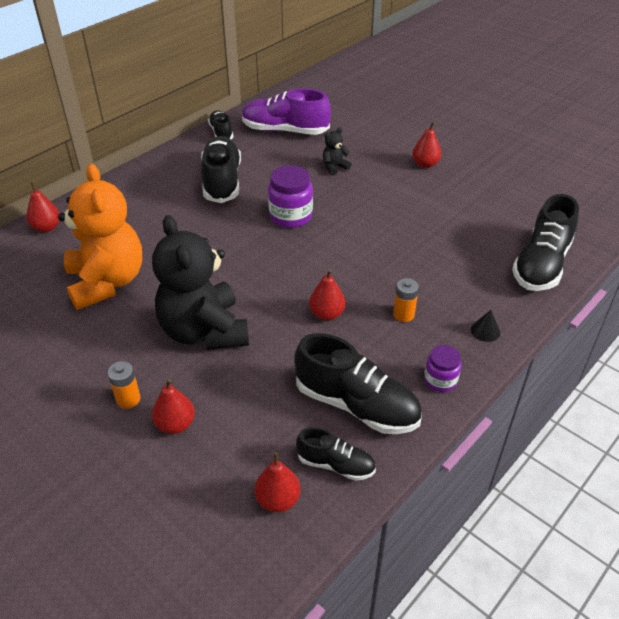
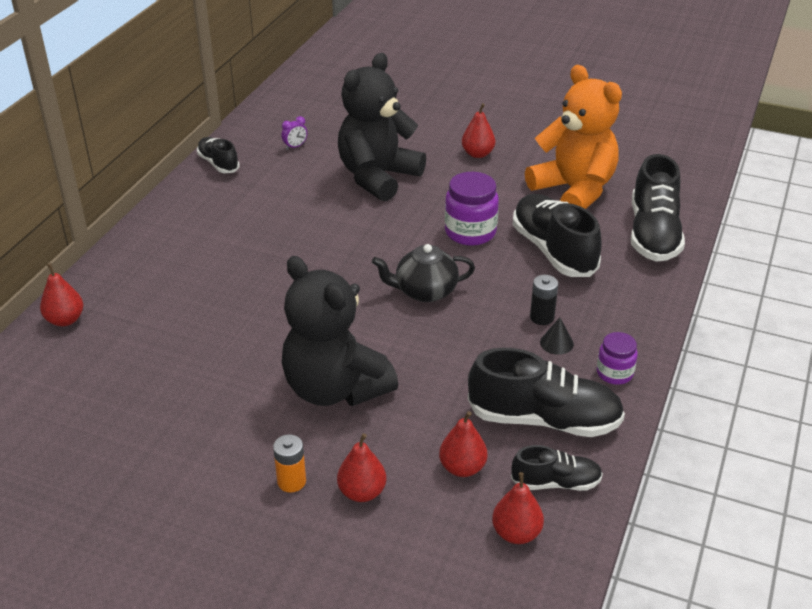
camera: 20 degrees left, 5 degrees down
orange teddy bear [58,164,142,310] -> orange teddy bear moved to [525,65,622,209]
black shoe [201,136,241,203] -> black shoe moved to [513,194,601,277]
purple shoe [242,88,331,135] -> purple clock [281,116,307,150]
purple jar [268,165,313,228] -> purple jar moved to [445,172,499,246]
red pear [309,269,345,320] -> red pear moved to [439,411,487,477]
black teddy bear [323,128,352,176] -> black teddy bear [338,53,426,202], size x2.49
orange battery [393,278,419,322] -> black battery [530,275,558,325]
black cone [471,310,500,342] -> black cone moved to [540,318,574,355]
none -> black teapot [372,244,475,302]

